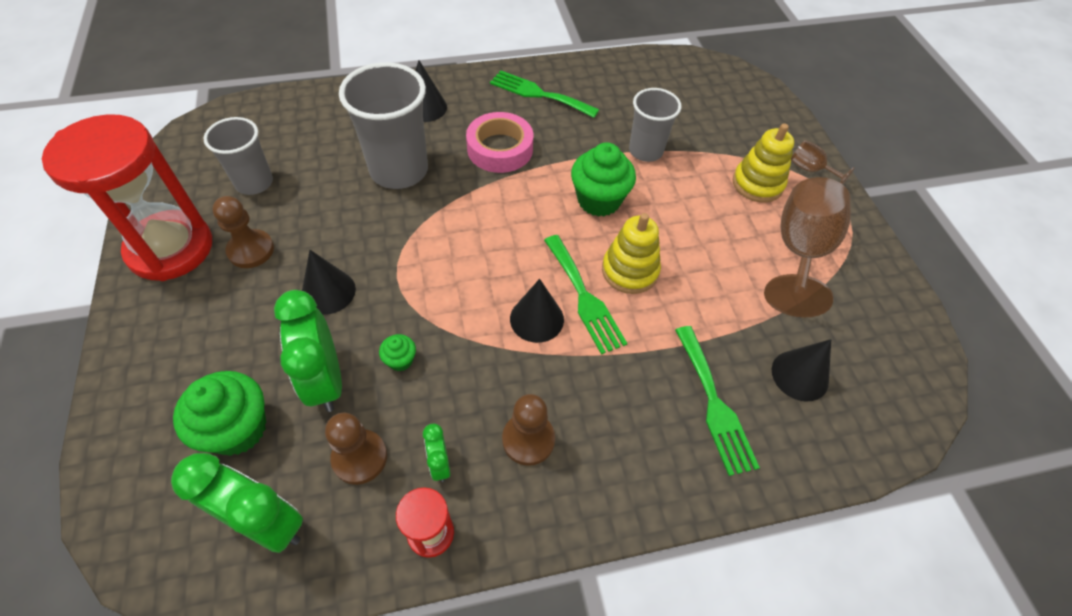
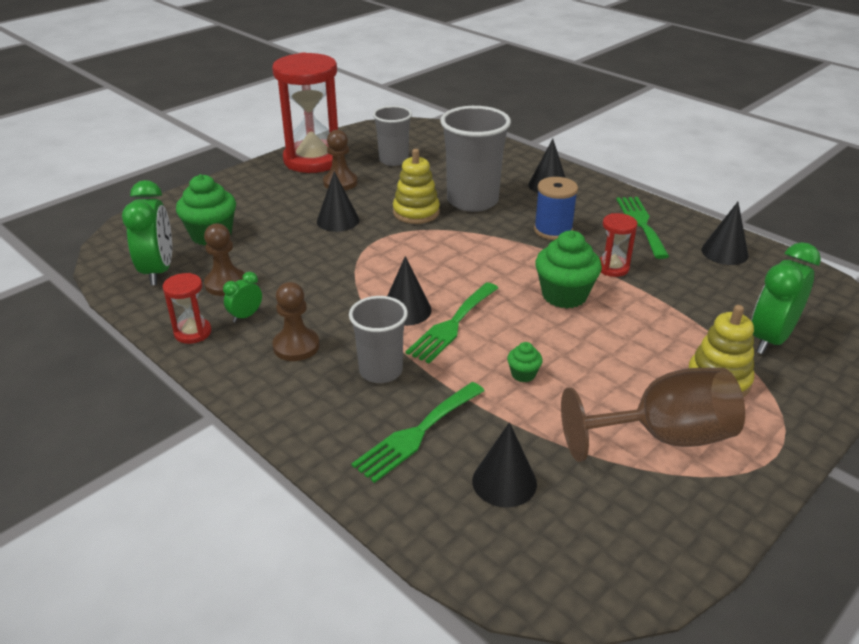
camera: 60 degrees right, 20 degrees down
green clock [274,290,342,412] -> green clock moved to [751,242,821,354]
green cupcake [379,334,416,371] -> green cupcake moved to [507,342,543,382]
pink tape [466,112,533,173] -> blue spool [534,177,578,240]
yellow stacking toy [602,213,661,294] -> yellow stacking toy moved to [393,149,440,224]
grey cup [629,88,681,162] -> grey cup moved to [349,296,408,383]
brown goblet [791,140,855,184] -> none
none -> red hourglass [600,213,638,277]
none -> black cone [701,202,749,265]

